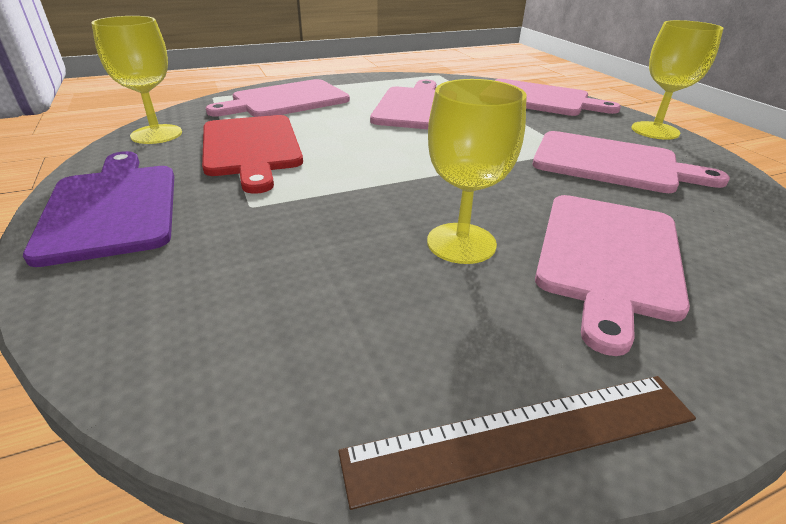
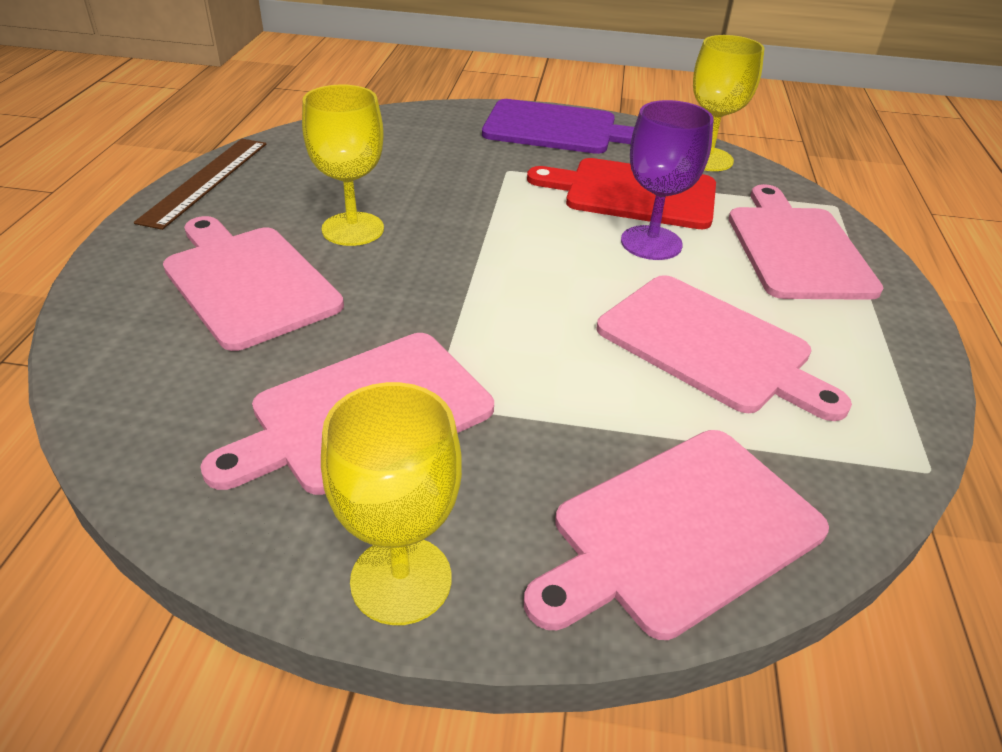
camera: 120 degrees right, 5 degrees up
none -> purple goblet [621,100,714,260]

